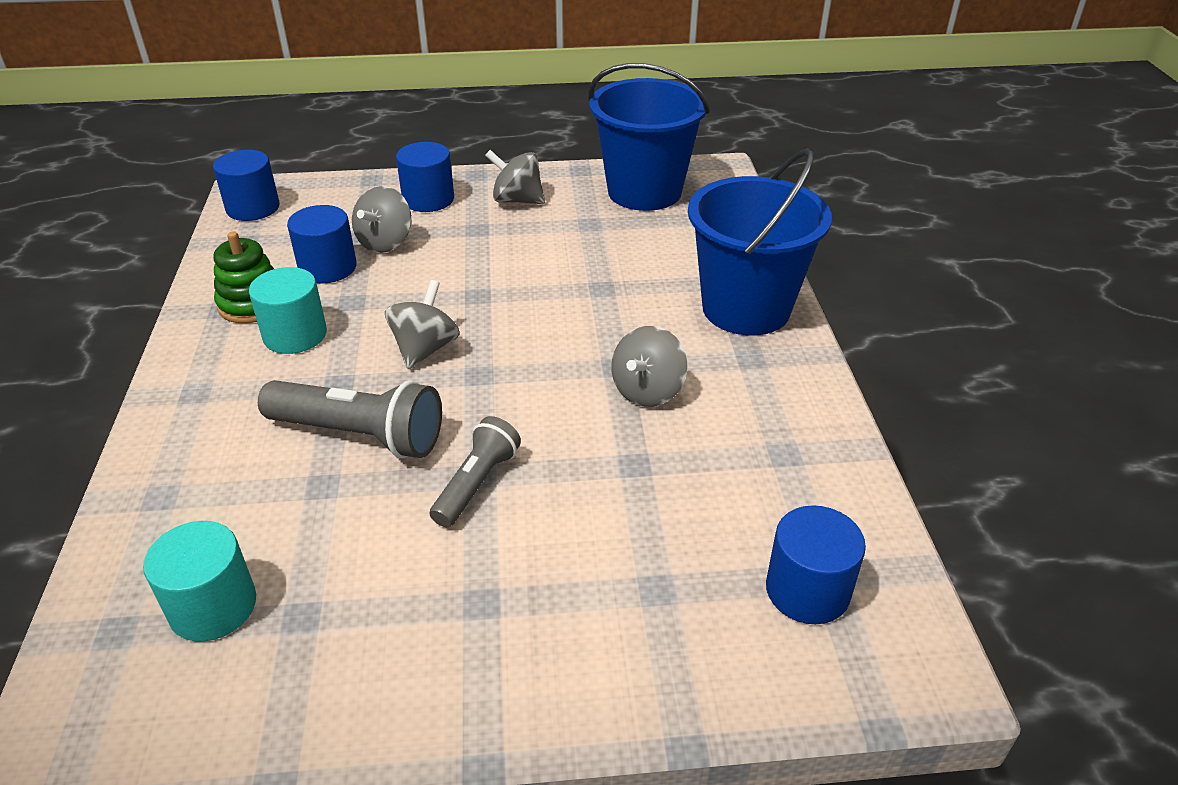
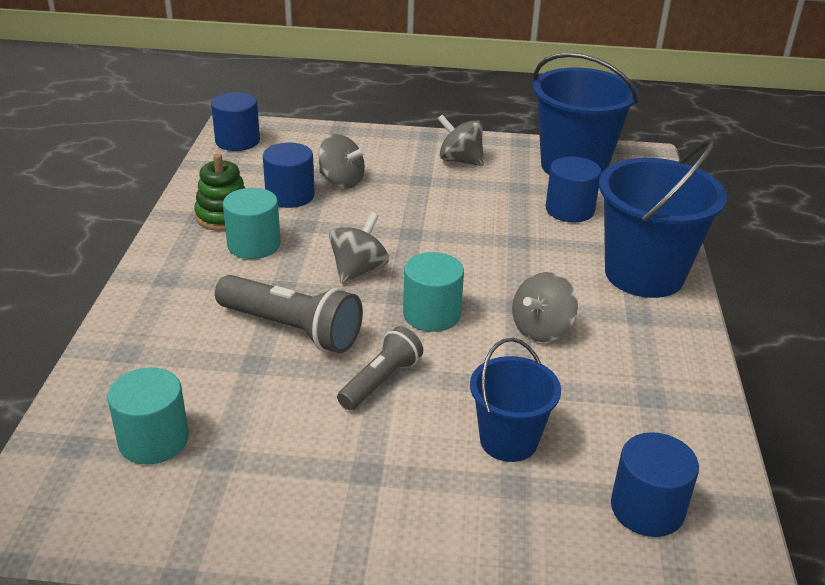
camera: 10 degrees right, 5 degrees down
grey spinning top [352,186,412,253] -> grey spinning top turned 90 degrees counterclockwise [318,134,366,189]
blue cylinder [396,142,454,212] -> blue cylinder moved to [546,156,601,223]
none -> turquoise cylinder [403,252,464,332]
none -> blue bucket [470,338,561,462]

